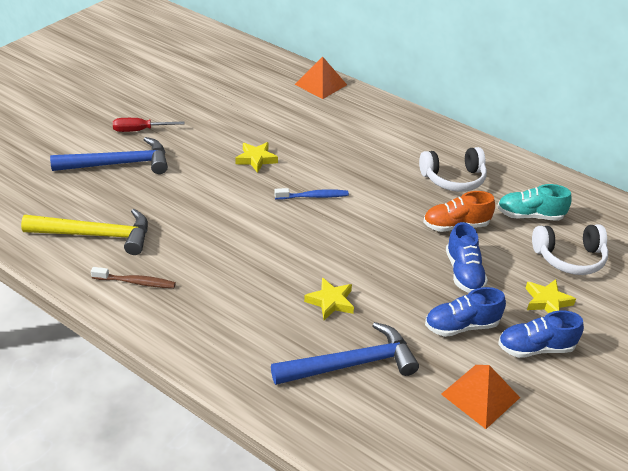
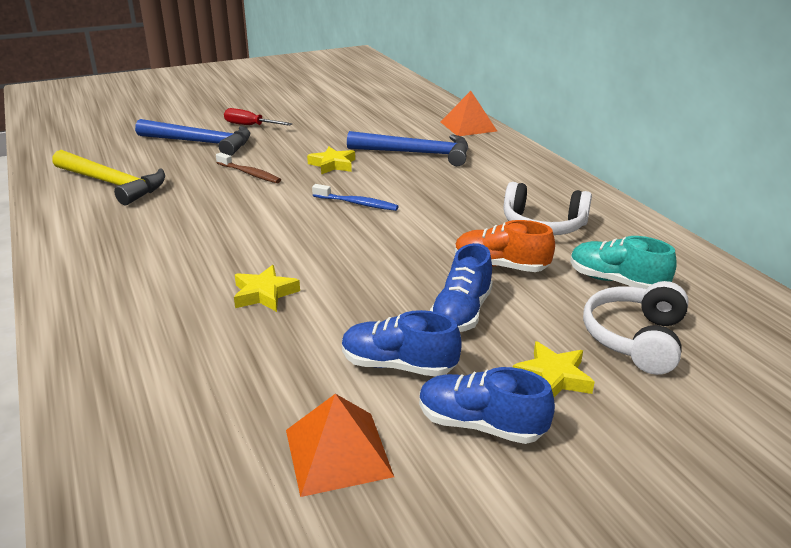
camera: 30 degrees right, 10 degrees down
brown toothbrush [91,267,176,288] -> brown toothbrush moved to [216,152,281,183]
blue hammer [271,322,419,385] -> blue hammer moved to [347,131,469,166]
white headphones [532,224,608,275] -> white headphones turned 90 degrees clockwise [583,281,689,375]

